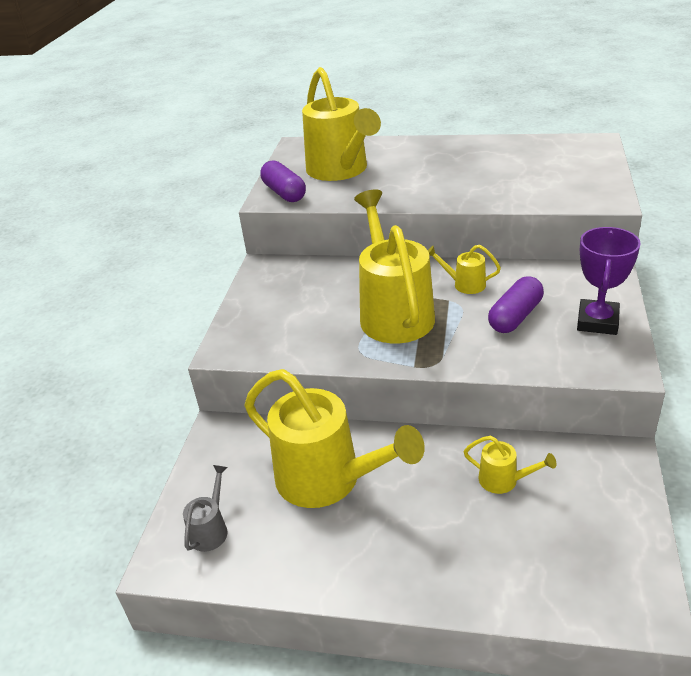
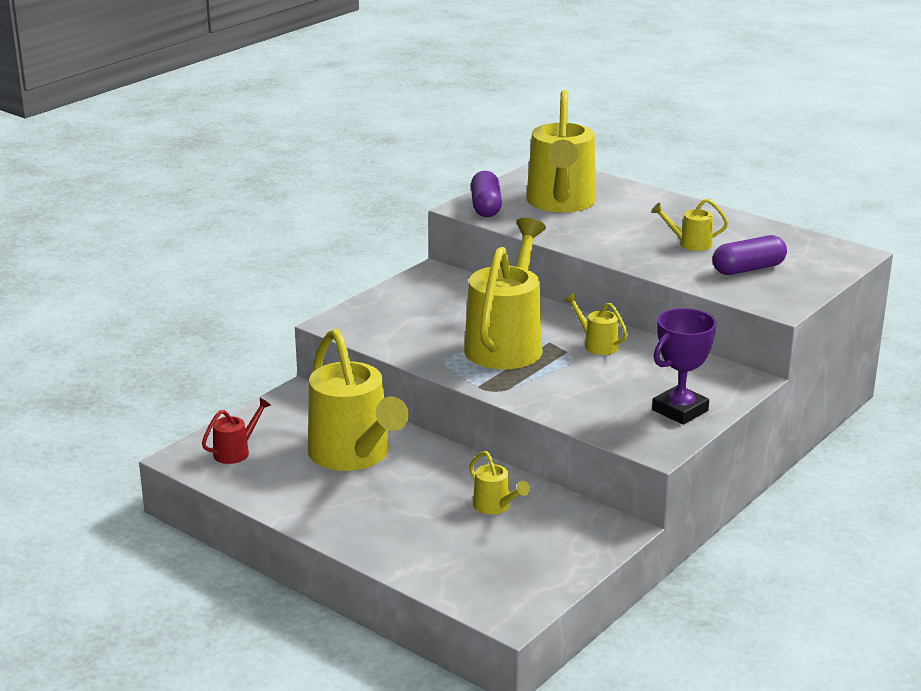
camera: 25 degrees right, 10 degrees down
grey watering can [183,465,228,552] -> red watering can [202,398,271,464]
purple capsule [488,276,544,333] -> purple capsule moved to [712,235,787,275]
none -> yellow watering can [651,198,728,251]

